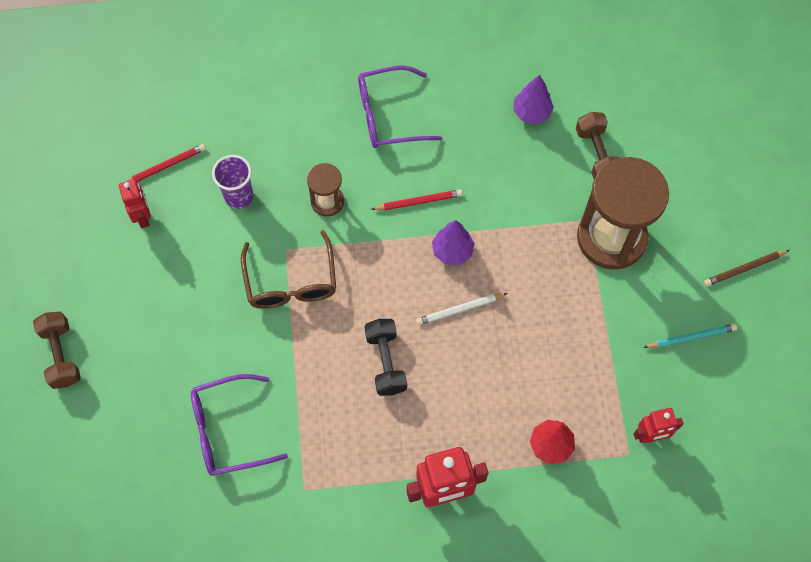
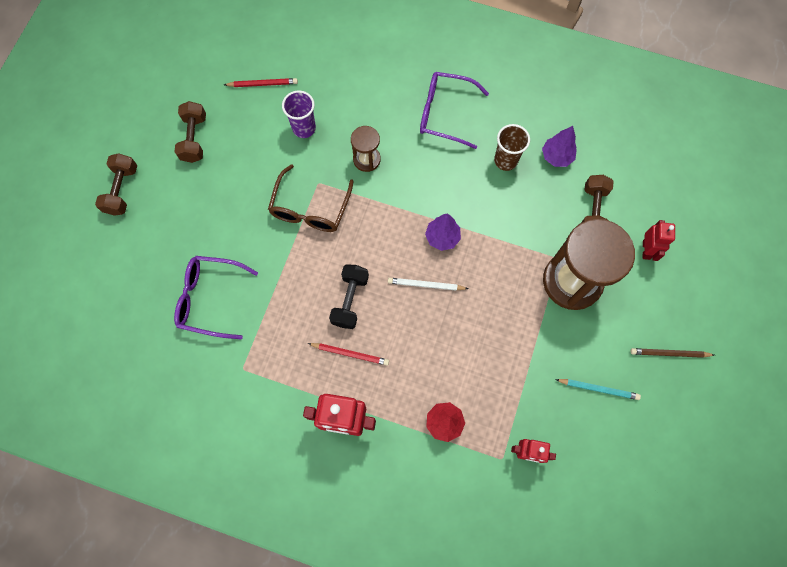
camera: 25 degrees right, 5 degrees up
red robot [119,179,151,228] -> red robot moved to [643,220,675,261]
red pencil [371,189,463,210] -> red pencil moved to [308,343,389,365]
none -> brown dumbbell [175,101,206,163]
none -> brown cup [494,124,530,171]

